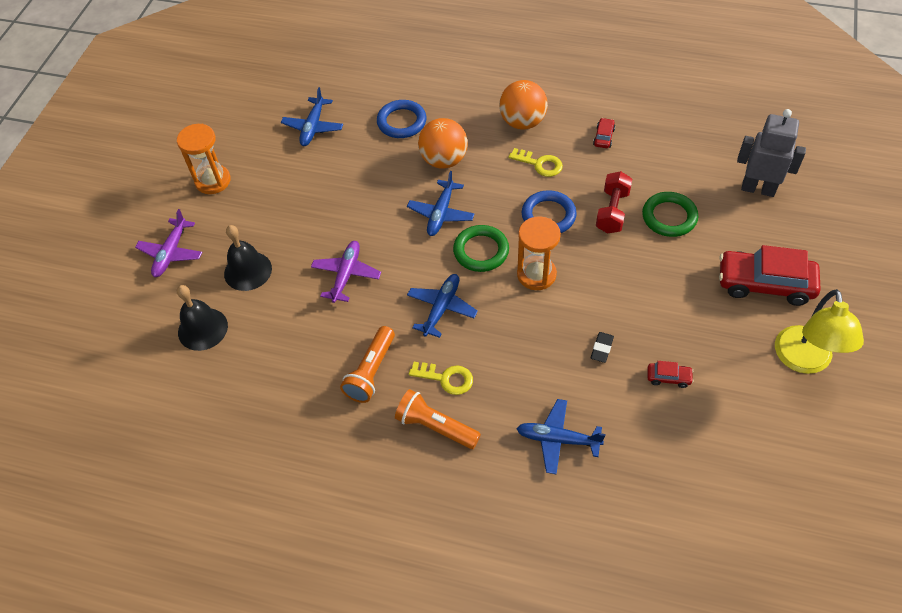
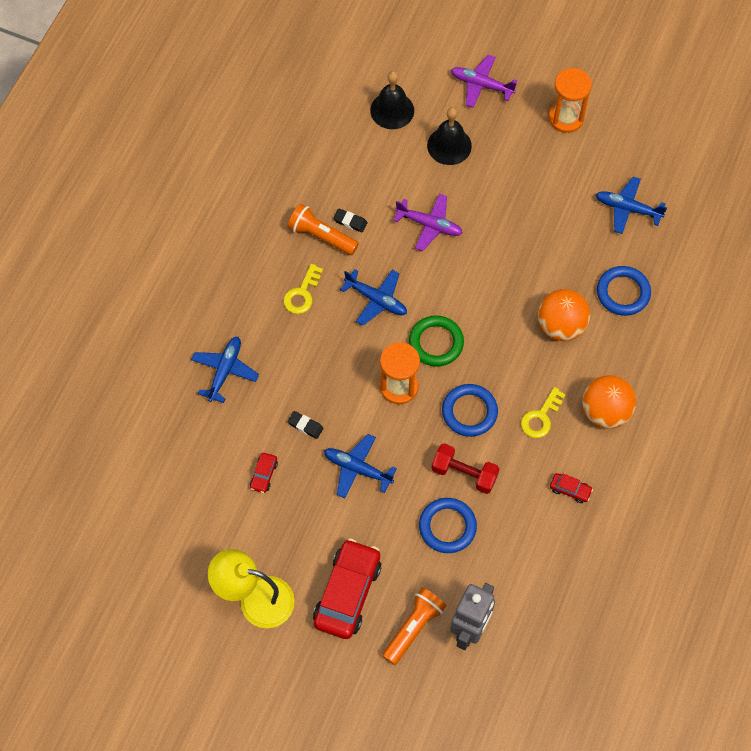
camera: 95 degrees right, 10 degrees up
orange flashlight [395,389,481,449] -> orange flashlight moved to [382,588,447,665]
blue plane [407,171,475,236] -> blue plane moved to [324,434,397,498]
green ring [642,192,698,237] -> blue ring [419,498,477,553]
none -> black eraser [333,208,368,232]

